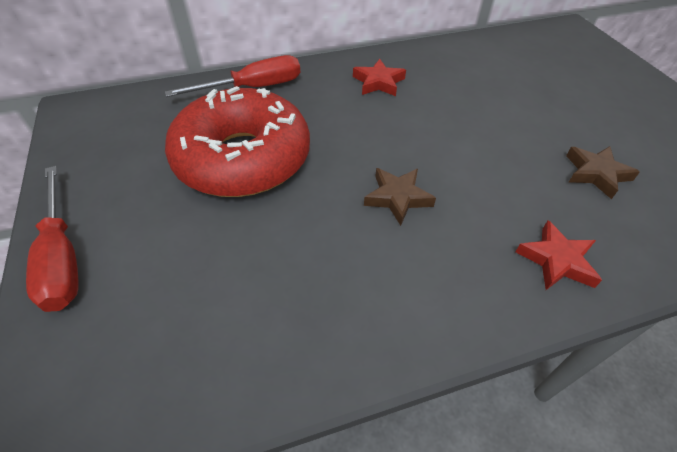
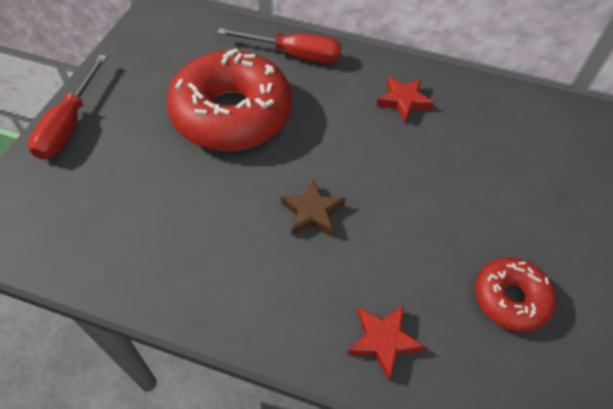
camera: 35 degrees right, 5 degrees up
brown star [566,146,640,199] -> red donut [475,258,556,332]

